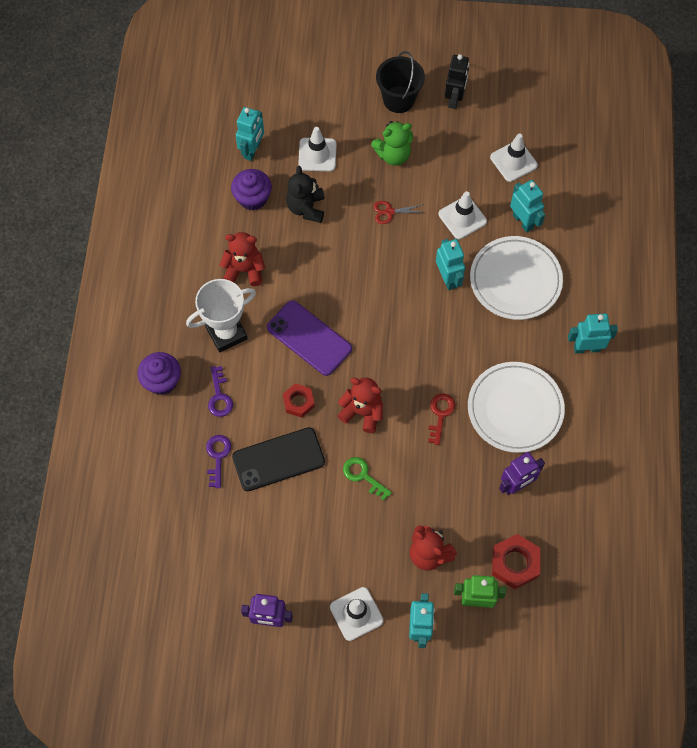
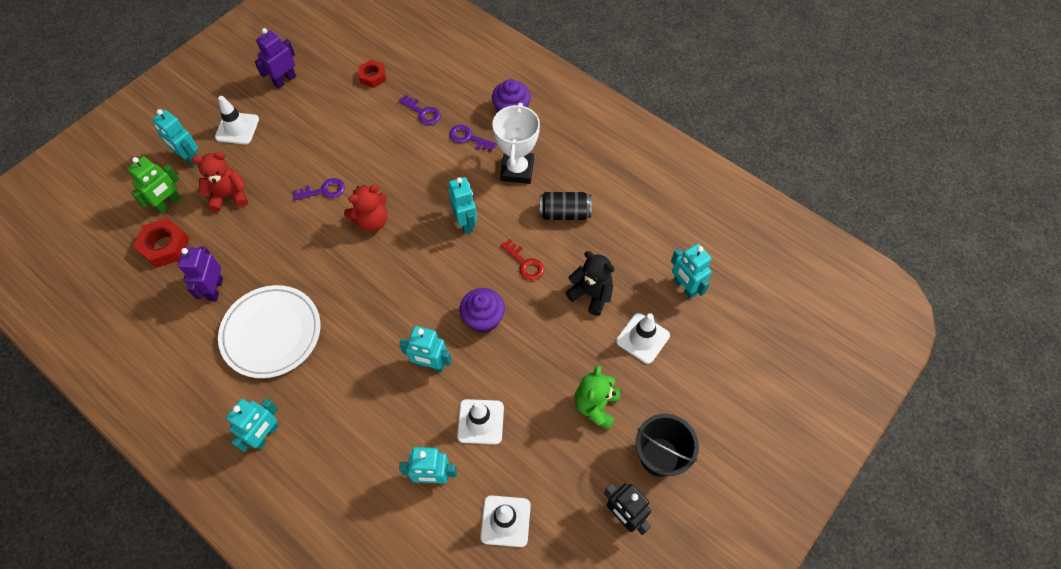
camera: 125 degrees right, 5 degrees down
red teddy bear [220,232,265,286] -> black can [540,192,592,220]
purple cupcake [231,169,272,211] -> purple cupcake moved to [459,288,505,333]
black phone [232,427,325,491] -> none
purple phone [267,300,352,376] -> turquoise robot [448,177,477,234]
red nut [283,383,315,417] -> red nut moved to [358,60,386,88]
green key [343,457,392,501] -> purple key [293,178,345,200]
red scissors [373,201,425,224] -> none
red key [428,394,455,445] -> red key moved to [501,239,544,280]
white plate [470,236,563,320] -> none

